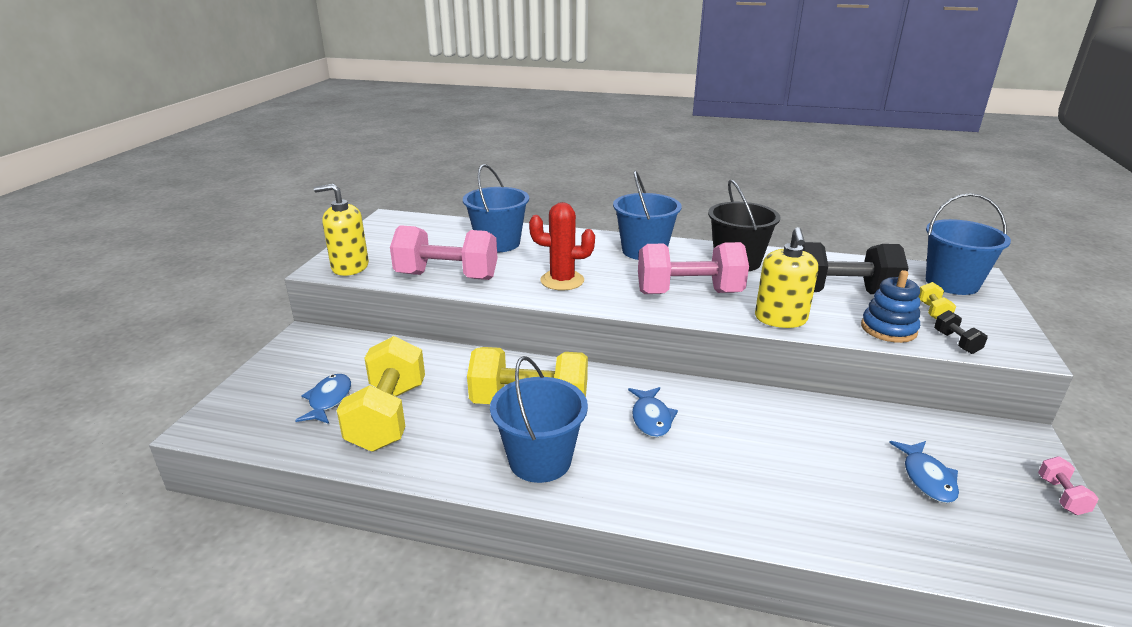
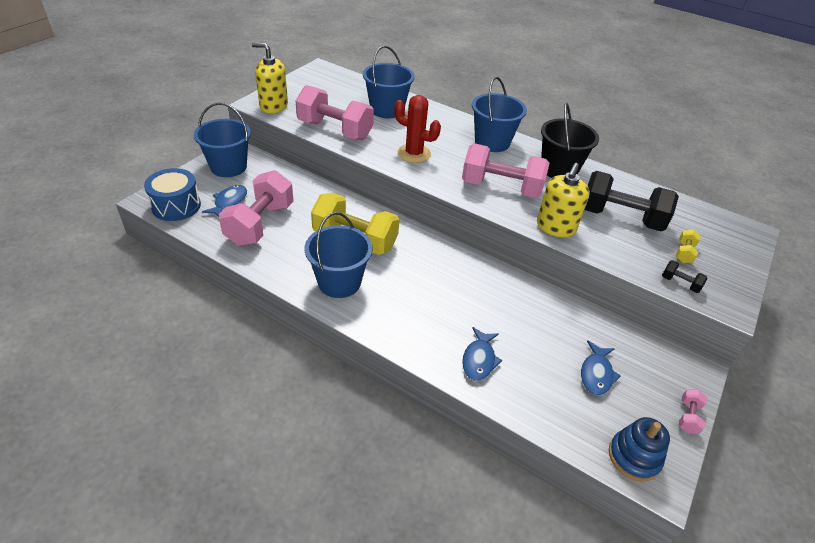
camera: 15 degrees right, 15 degrees up
yellow dumbbell [337,336,425,452] -> pink dumbbell [218,170,294,246]
blue fish [628,387,678,437] -> blue fish moved to [462,327,503,381]
blue stacking toy [861,270,920,343] -> blue stacking toy moved to [609,417,670,482]
blue bucket [926,193,1011,295] -> blue bucket moved to [194,103,251,177]
black dumbbell [934,310,987,354] -> black dumbbell turned 60 degrees counterclockwise [662,260,707,293]
none -> blue drum [144,168,201,221]

